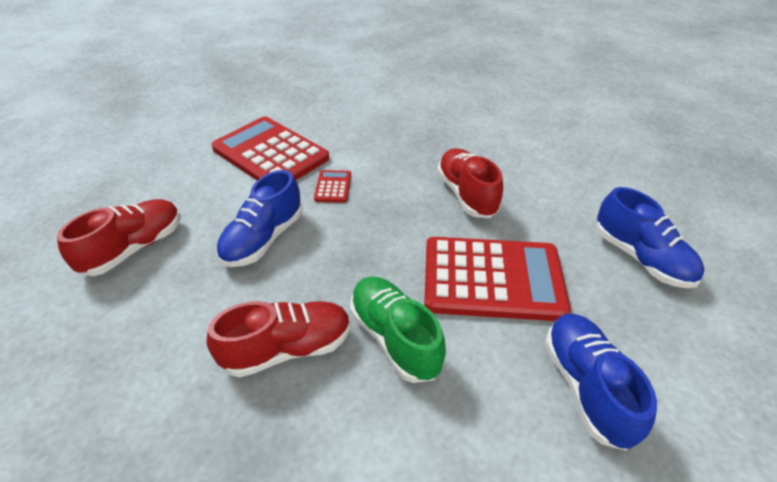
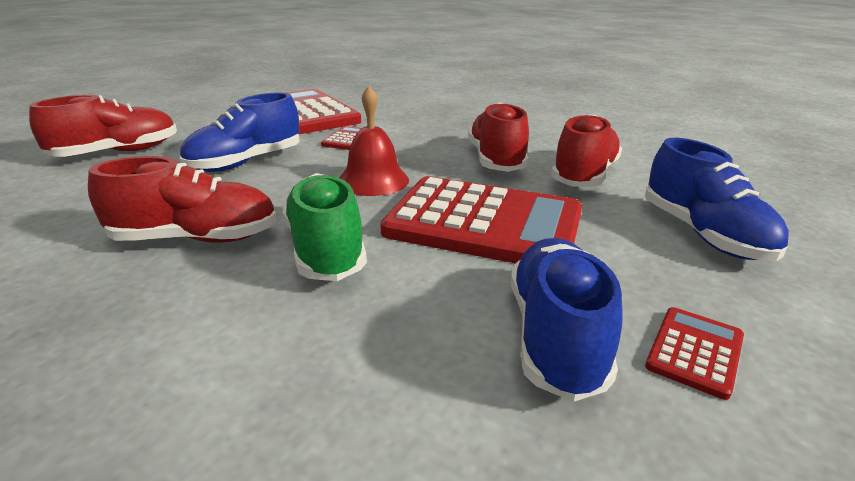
camera: 15 degrees right, 15 degrees down
none -> red bell [339,86,409,196]
none -> red shoe [551,114,622,187]
none -> red calculator [645,307,744,400]

